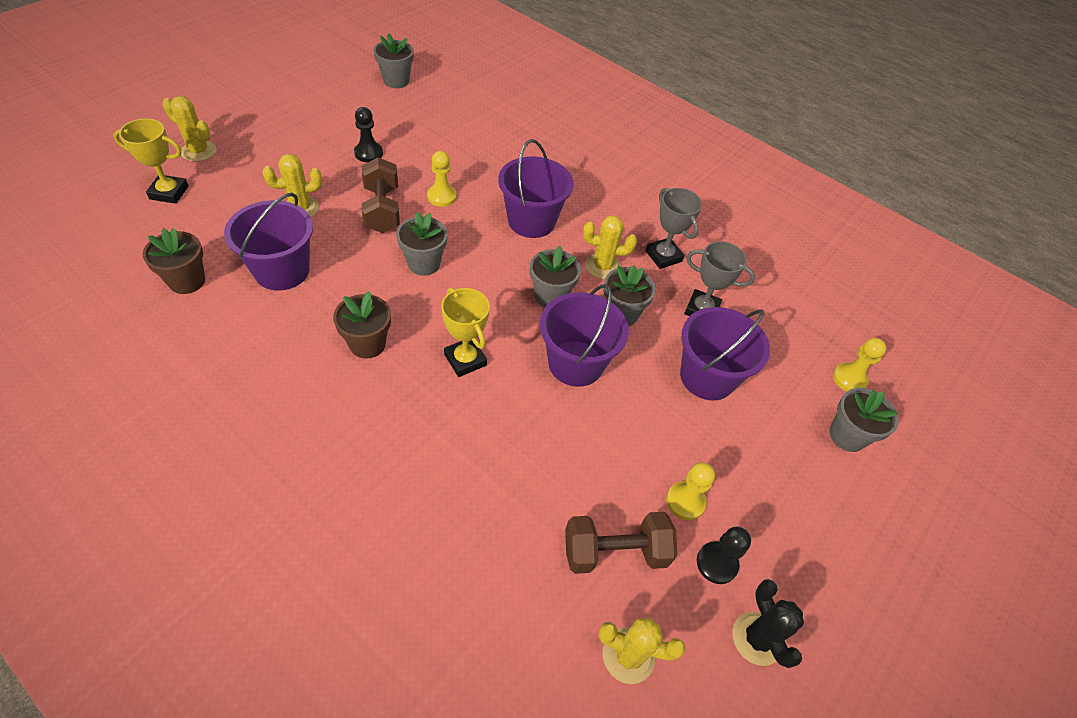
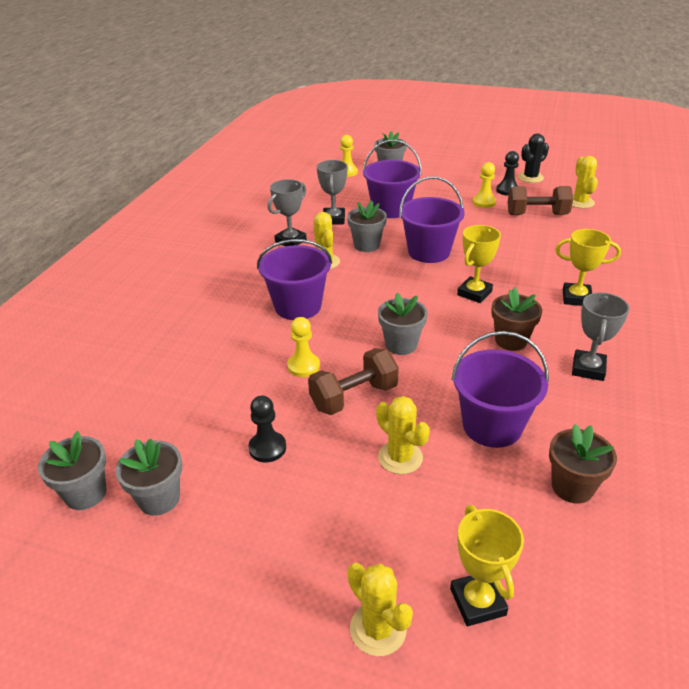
camera: 105 degrees left, 15 degrees down
yellow cactus [162,96,217,162] -> yellow cactus turned 45 degrees counterclockwise [348,563,413,656]
grey flower pot [530,246,581,308] -> grey flower pot moved to [115,438,182,516]
brown dumbbell [565,512,677,574] -> brown dumbbell turned 60 degrees counterclockwise [508,186,573,215]
none -> yellow trophy [556,229,621,306]
none -> grey trophy [572,292,630,381]

